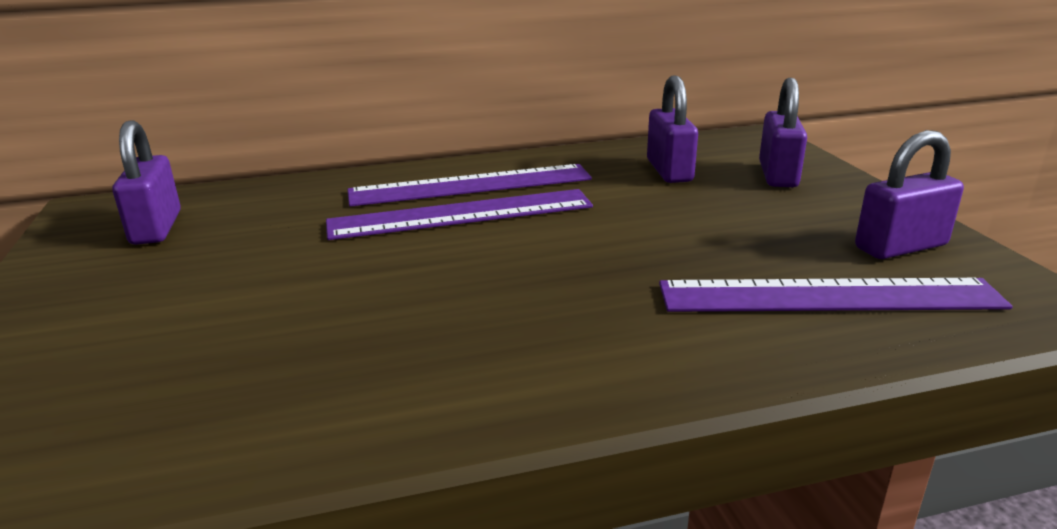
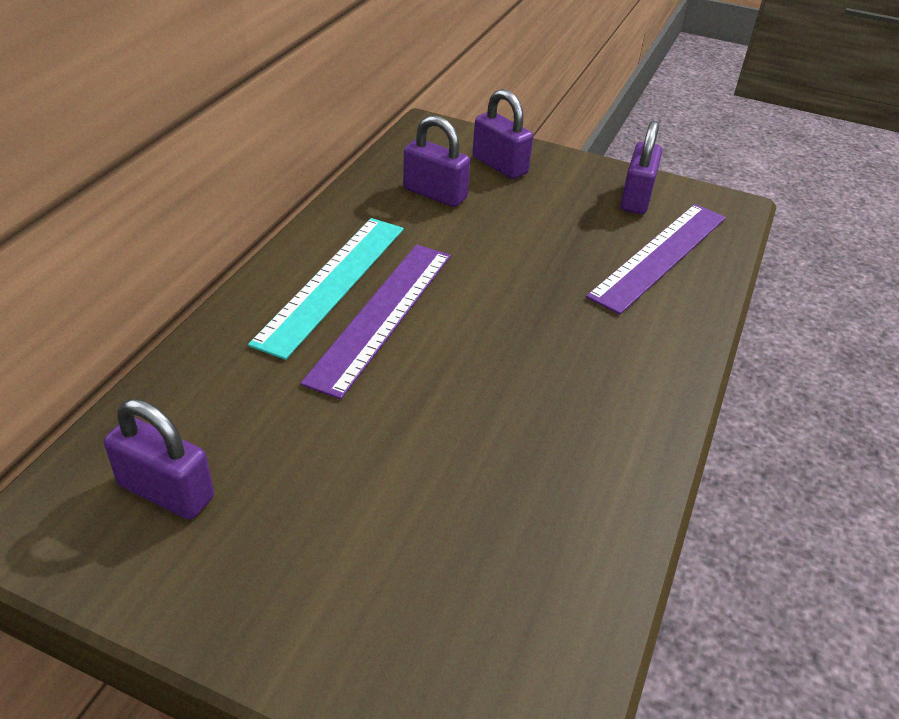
camera: 55 degrees left, 15 degrees up
purple ruler [347,164,592,207] -> turquoise ruler [248,218,404,360]

